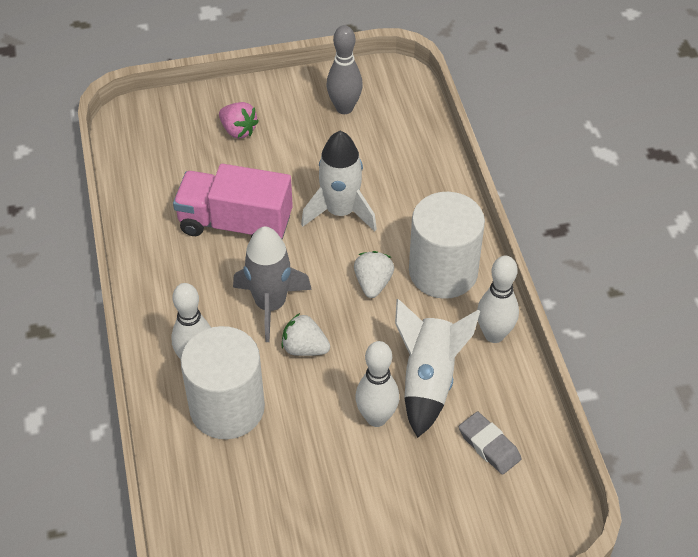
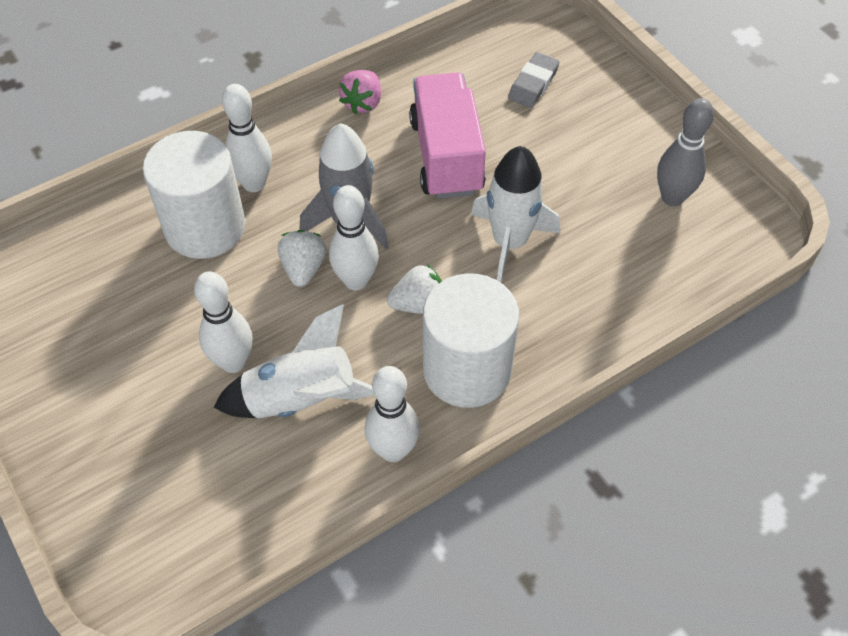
camera: 70 degrees right, 5 degrees up
pink strawberry [219,102,259,139] -> pink strawberry moved to [339,70,381,114]
grey eraser [459,411,521,475] -> grey eraser moved to [508,52,559,108]
none -> white bowling pin [329,185,379,291]

